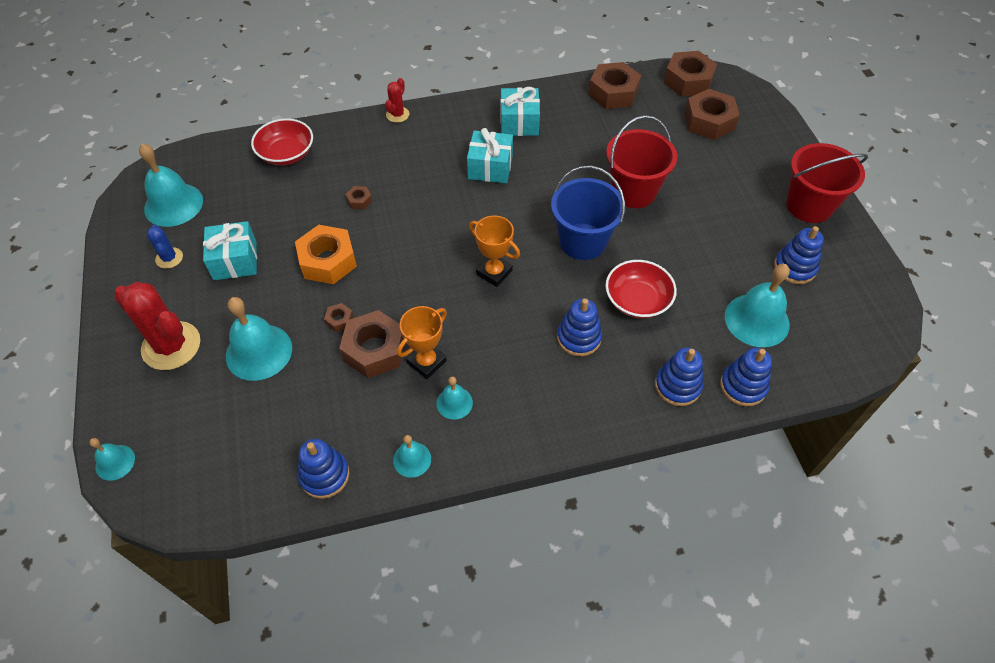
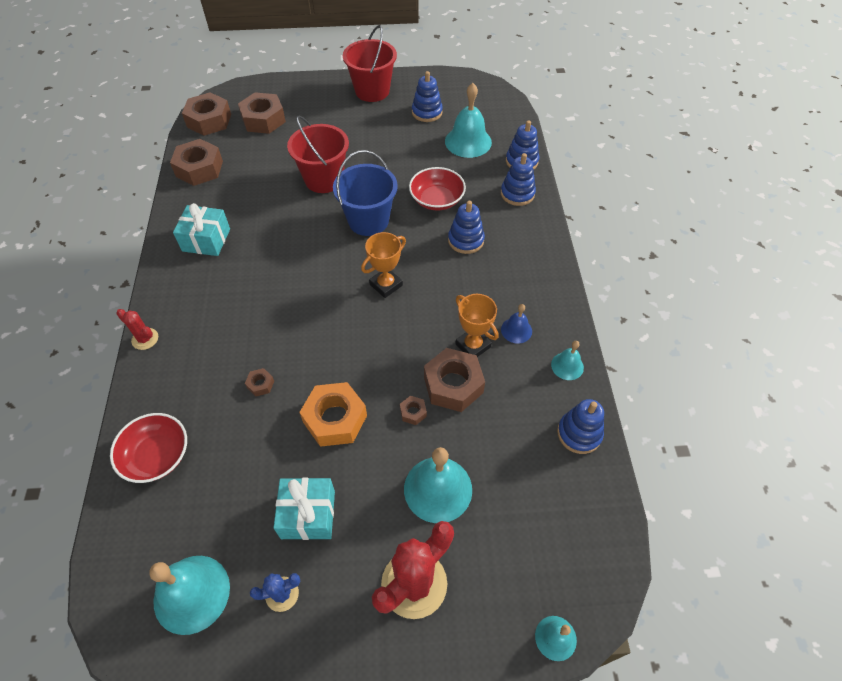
camera: 80 degrees left, 0 degrees up
turquoise bell [436,376,473,419] -> blue bell [501,304,532,344]
turquoise gift [467,128,513,183] -> none

